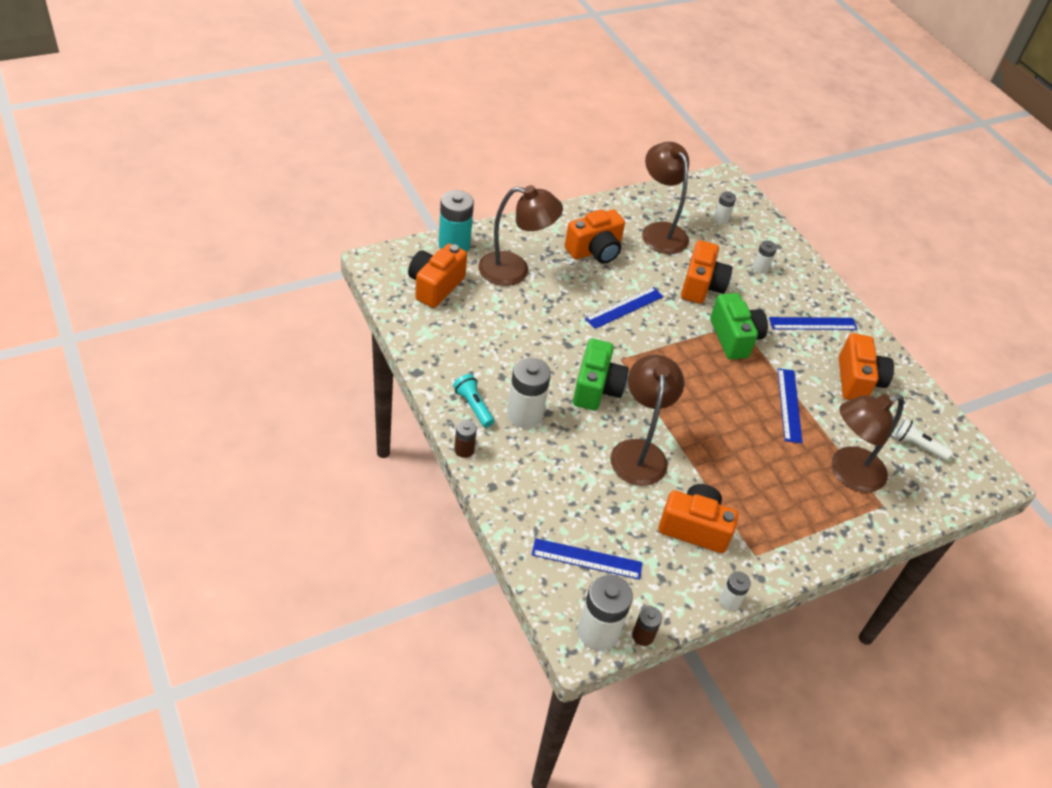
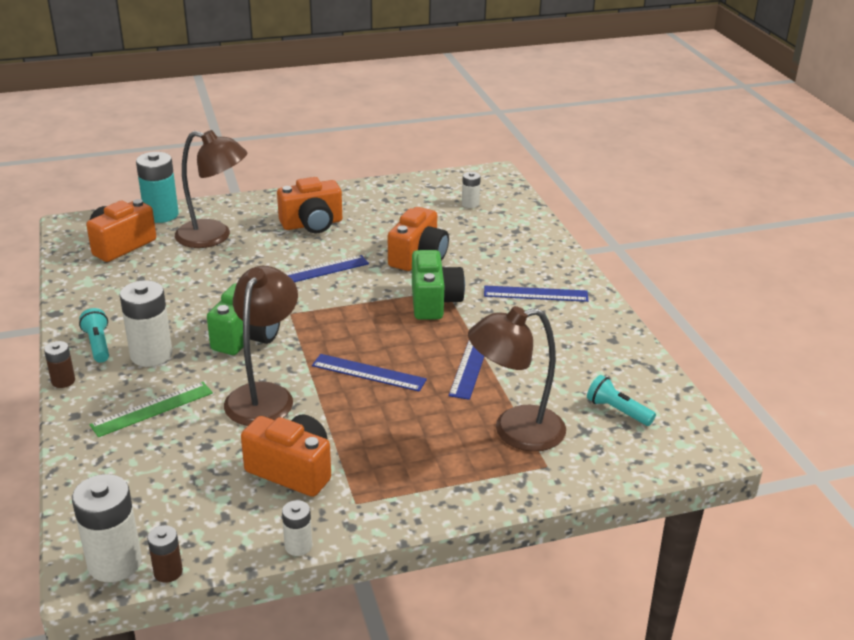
camera: 15 degrees right, 15 degrees down
blue ruler [532,538,643,580] -> blue ruler moved to [312,354,427,392]
brown lamp [642,142,689,254] -> none
white battery [753,240,777,274] -> none
orange camera [839,333,894,400] -> none
white flashlight [894,418,952,460] -> turquoise flashlight [587,375,656,426]
none -> green ruler [90,382,213,437]

